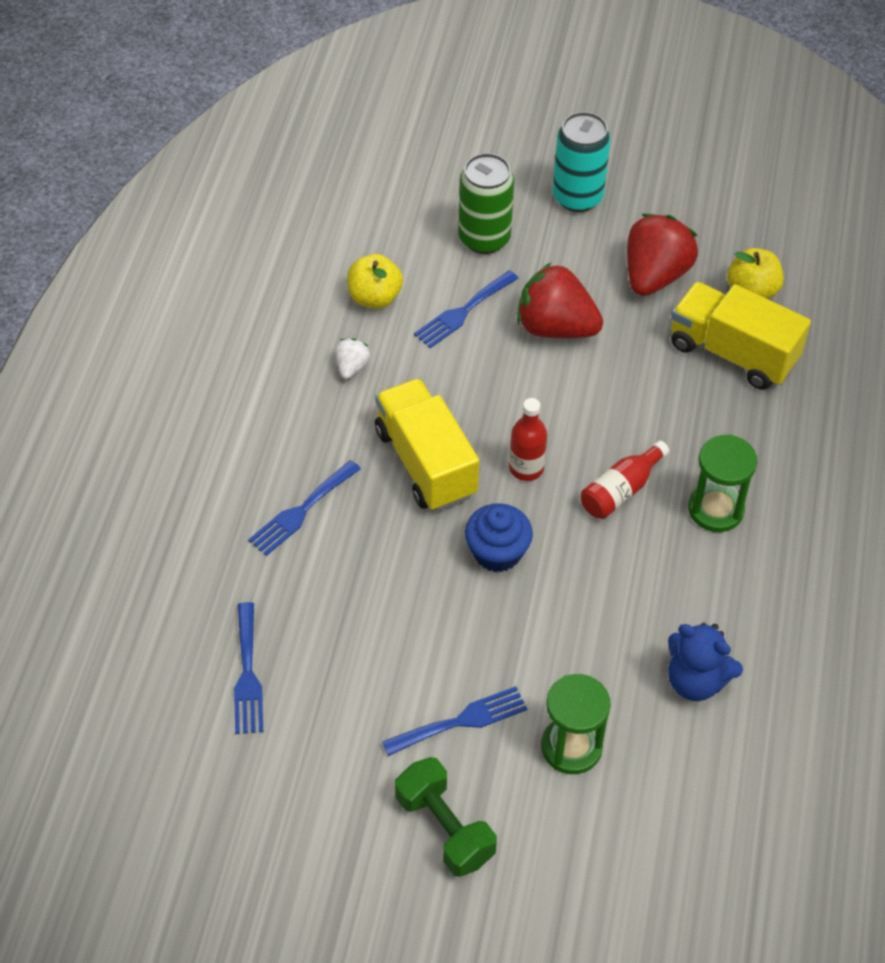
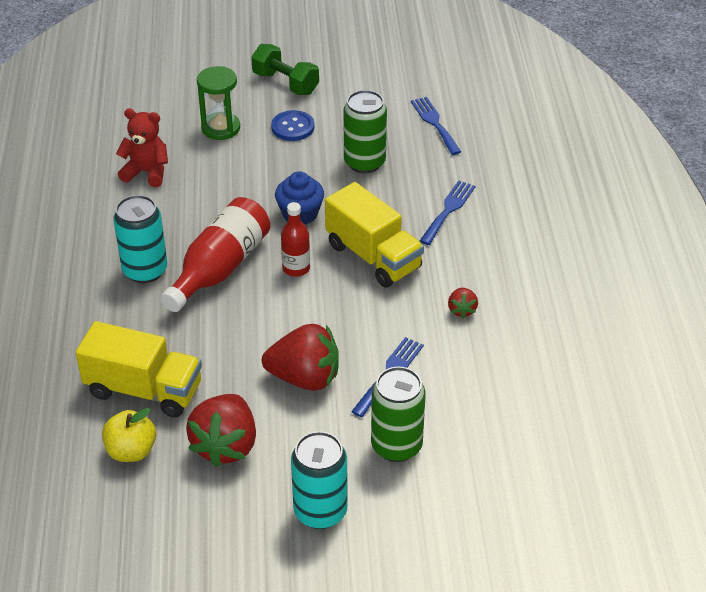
camera: 165 degrees right, 10 degrees down
white strawberry [335,338,370,379] -> red strawberry [448,288,478,318]
yellow apple [347,254,403,309] -> none
blue fork [382,686,527,756] -> blue button [271,110,314,141]
red bottle [581,441,669,519] -> red bottle [160,197,270,312], size x1.75
blue teddy bear [668,623,743,701] -> red teddy bear [116,109,168,187]
green hourglass [688,435,758,532] -> turquoise can [113,195,167,283]
none -> green can [344,90,387,173]

